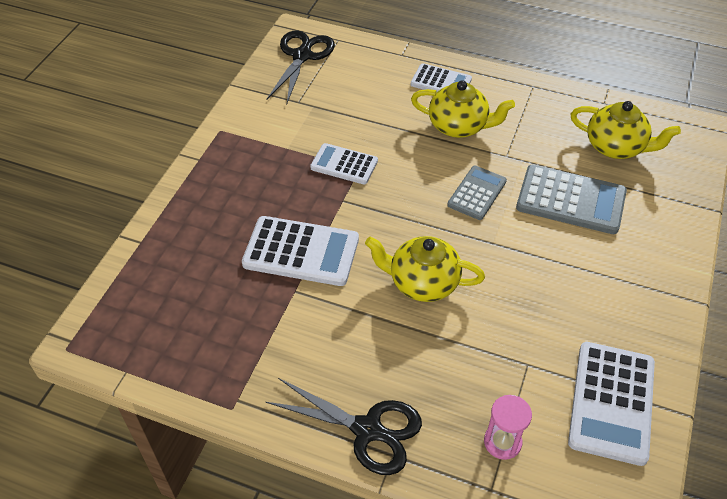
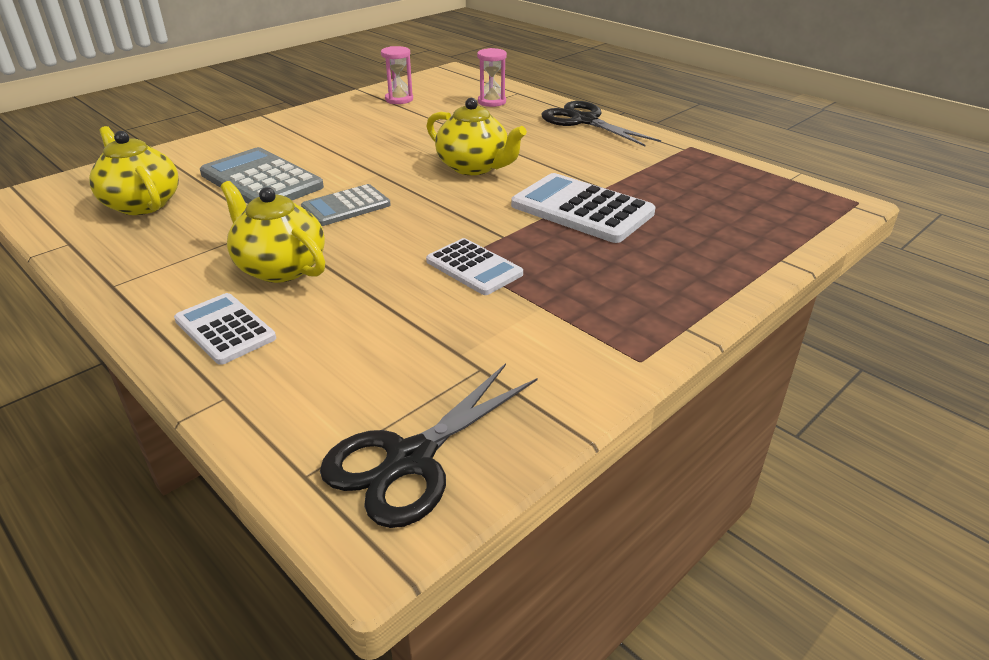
camera: 155 degrees left, 15 degrees down
white calculator [568,342,655,466] -> pink hourglass [381,46,413,104]

